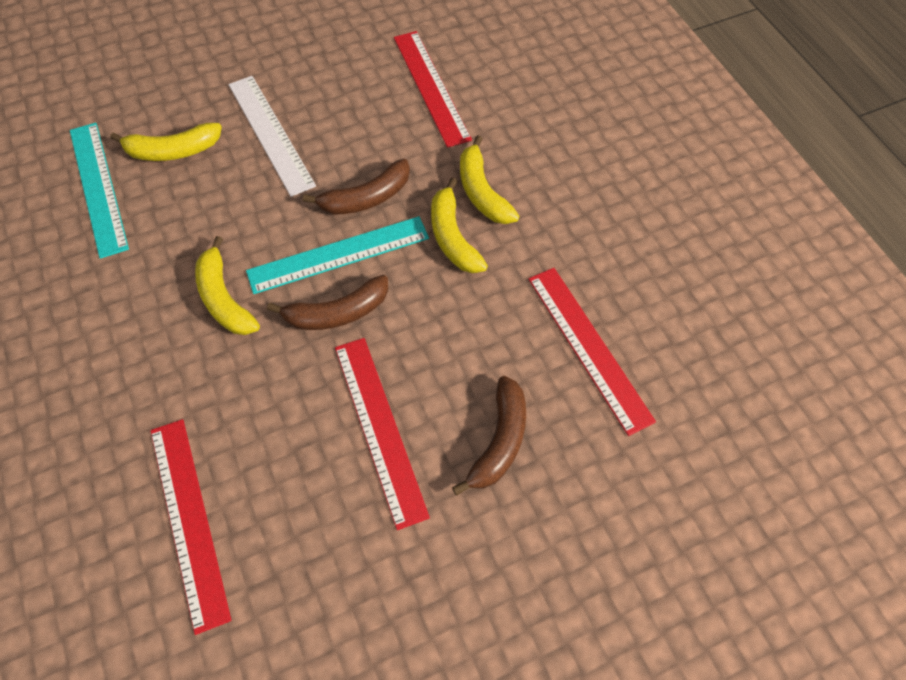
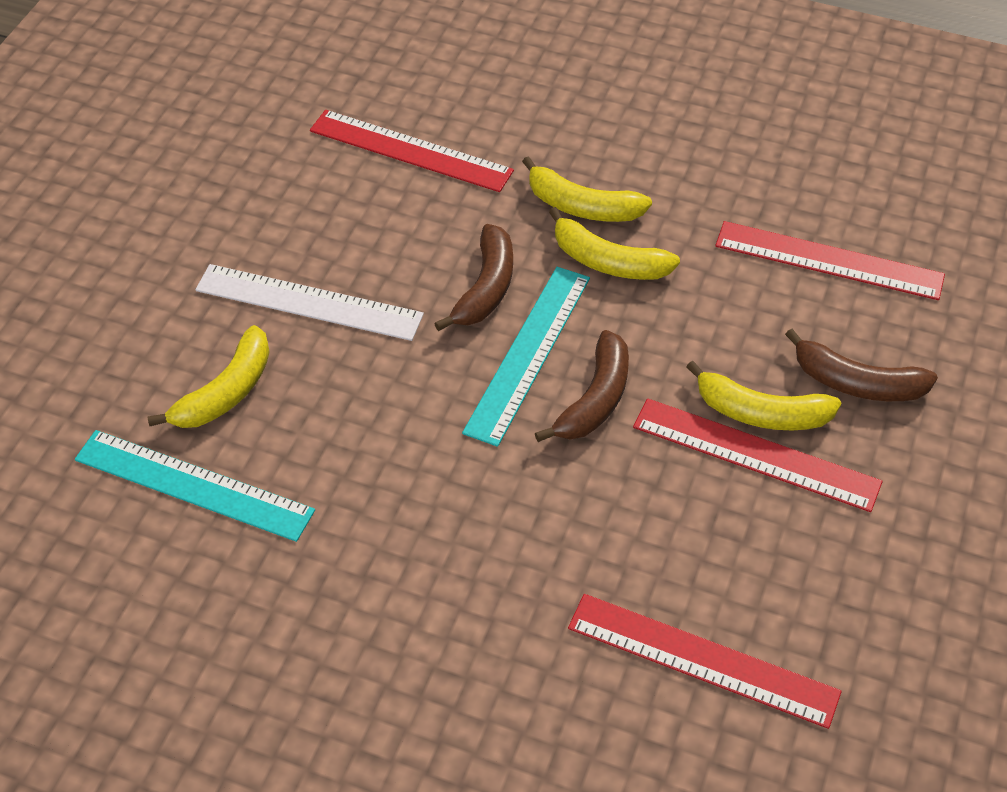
camera: 45 degrees left, 10 degrees down
yellow banana [195,236,260,335] -> yellow banana moved to [686,361,841,430]
brown banana [452,376,526,496] -> brown banana turned 135 degrees clockwise [785,329,938,401]

